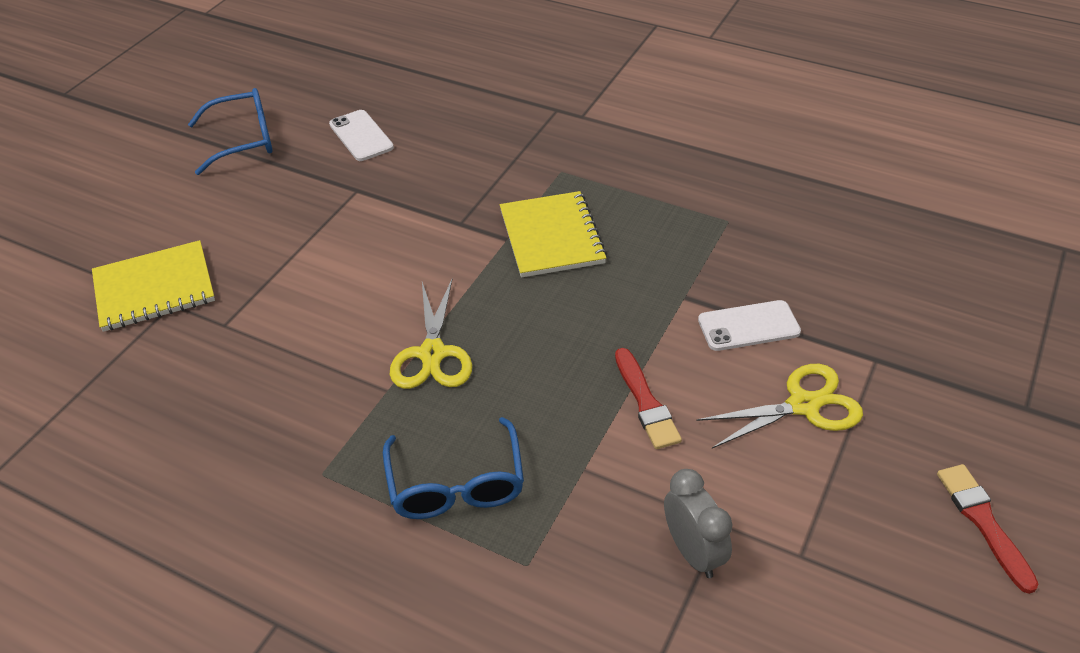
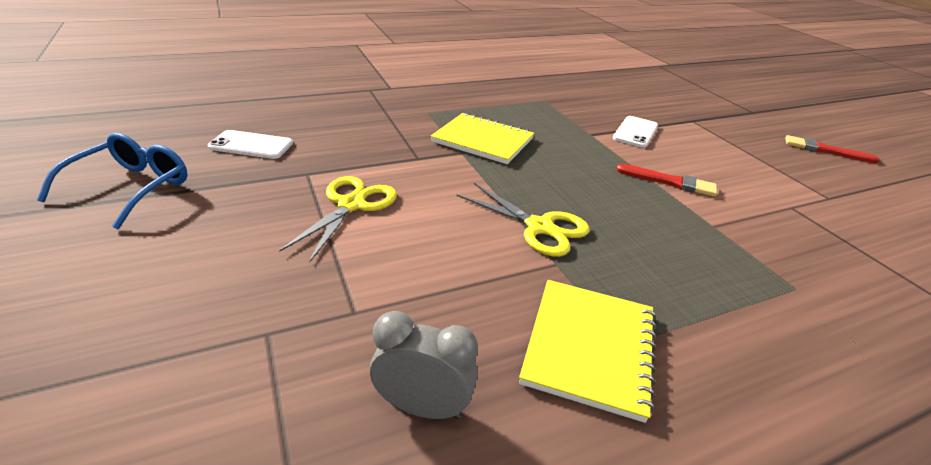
camera: 55 degrees left, 10 degrees down
yellow notebook [92,240,215,332] -> yellow notebook moved to [519,280,656,423]
blue glasses [383,417,524,519] -> none
grey clock [664,469,732,578] -> grey clock moved to [370,311,478,419]
yellow scissors [696,364,863,448] -> yellow scissors moved to [279,176,397,263]

